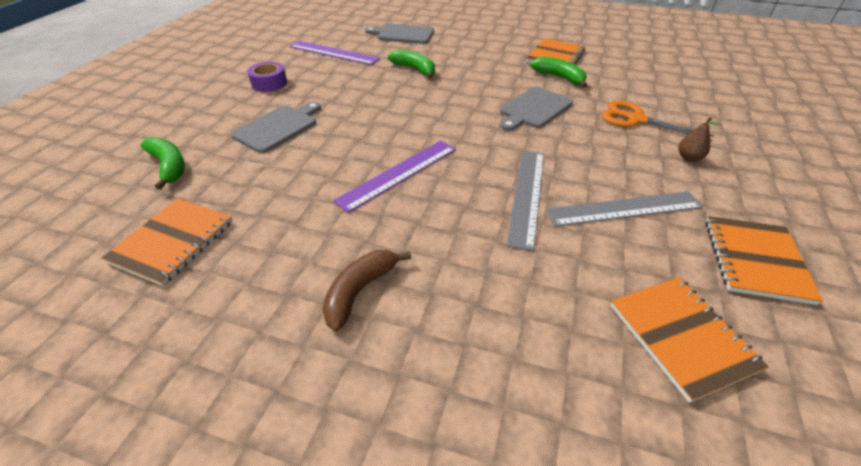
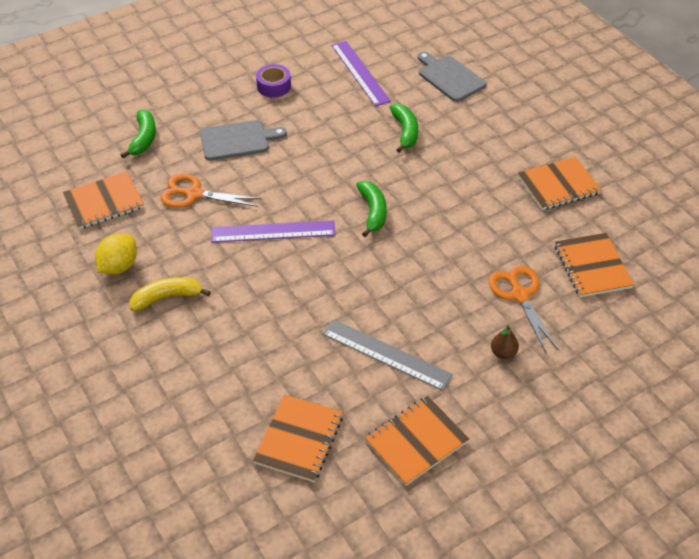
camera: 40 degrees right, 5 degrees up
brown banana [322,250,411,331] -> yellow banana [130,277,211,311]
grey cutting board [500,87,573,131] -> none
grey ruler [506,151,544,251] -> none
green banana [530,57,587,88] -> green banana moved to [357,181,387,237]
none -> yellow lemon [95,234,137,275]
none -> orange scissors [161,174,262,208]
none -> orange notebook [555,233,634,297]

